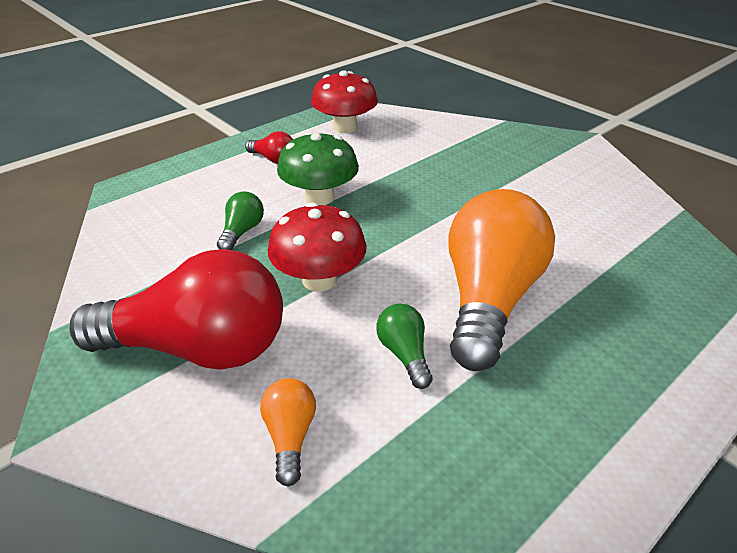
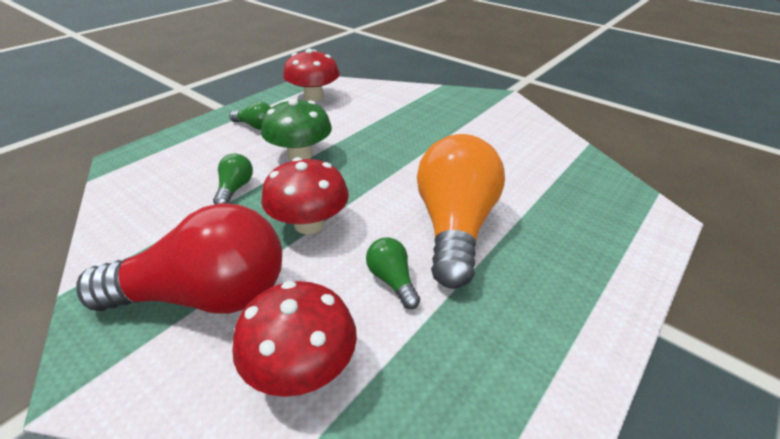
camera: 10 degrees left, 0 degrees up
red light bulb [245,131,293,164] -> green light bulb [230,102,271,130]
orange light bulb [260,378,316,487] -> red mushroom [232,281,357,397]

